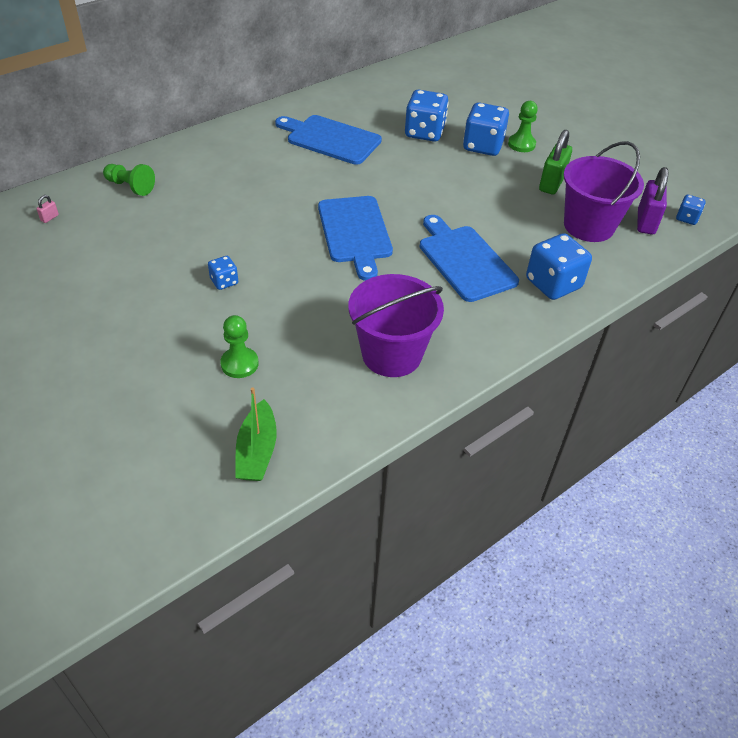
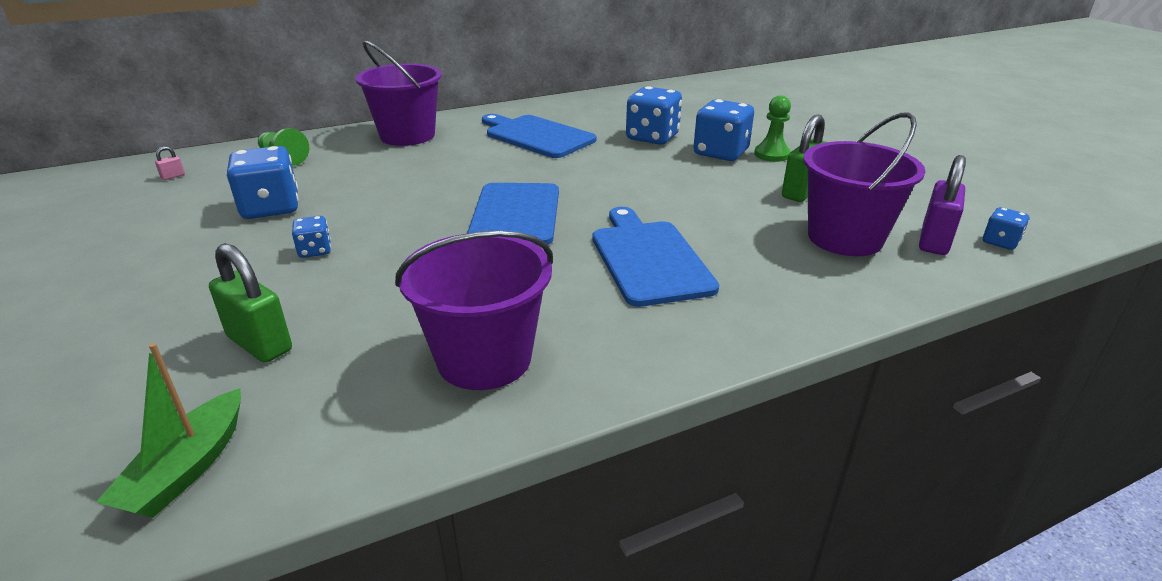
camera: 15 degrees right, 15 degrees down
green pawn [220,315,259,378] -> green padlock [209,243,292,363]
blue dice [526,233,592,300] -> blue dice moved to [226,146,299,219]
none -> purple bucket [355,40,442,146]

